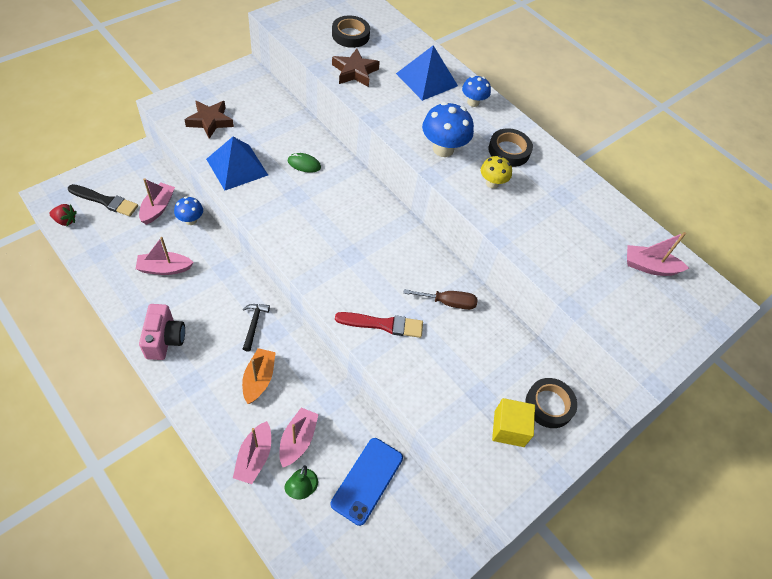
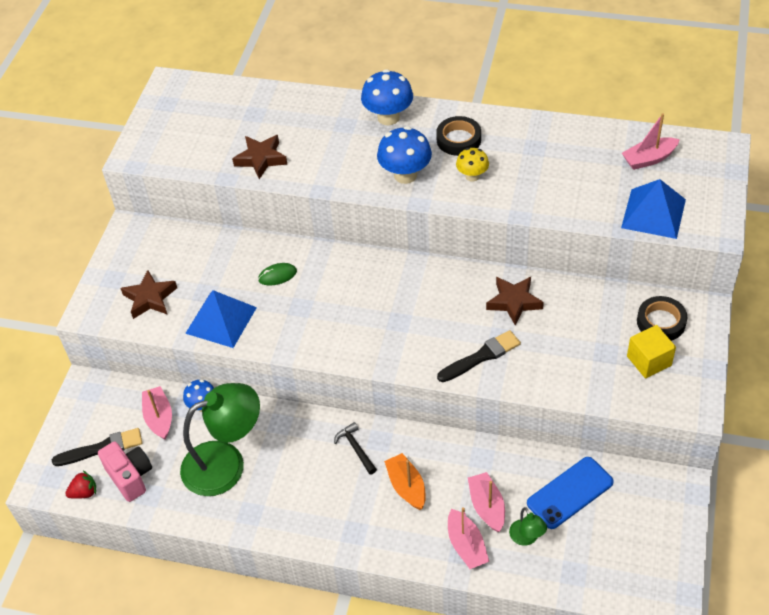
camera: 25 degrees left, 5 degrees down
pink boat [136,237,194,275] -> green lamp [180,383,260,496]
pink camera [139,304,185,360] -> pink camera moved to [98,441,152,502]
blue phone [331,438,403,526] -> blue phone turned 60 degrees clockwise [527,457,614,529]
black tape [332,16,370,48] -> none
red brush [335,312,423,338] -> black brush [437,330,521,382]
blue pyramid [396,45,458,101] -> blue pyramid moved to [621,179,686,239]
brown screwdriver [403,289,478,310] -> brown star [486,277,544,326]
blue mushroom [462,76,491,107] -> blue mushroom [361,69,413,125], size x1.66

